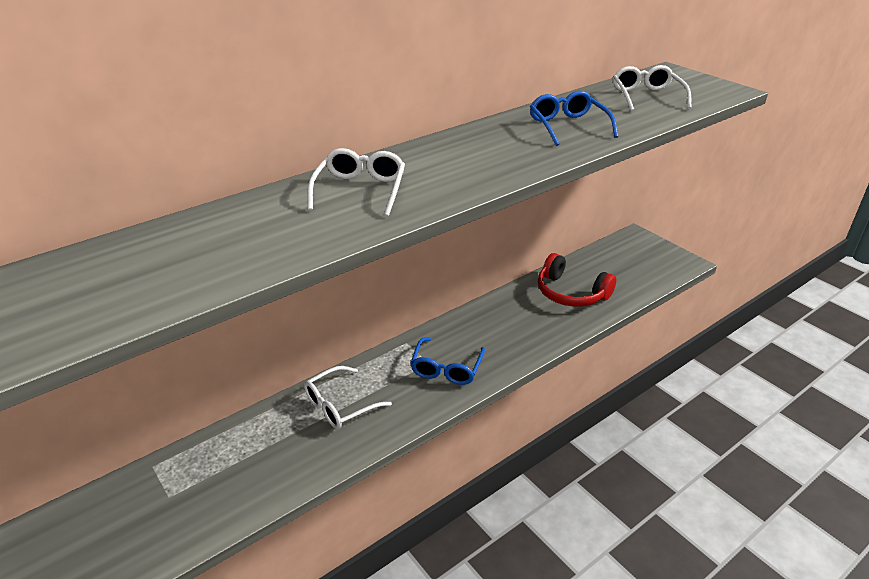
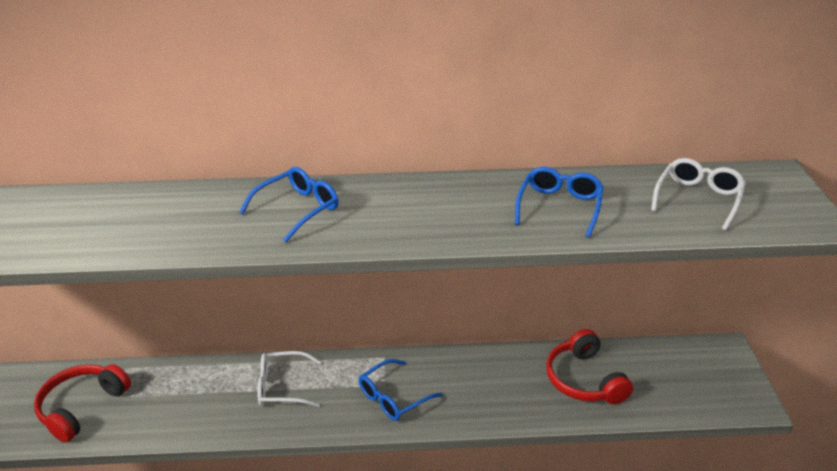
camera: 35 degrees right, 0 degrees up
white glasses [308,148,405,216] -> blue glasses [239,167,339,242]
none -> red headphones [34,364,131,443]

